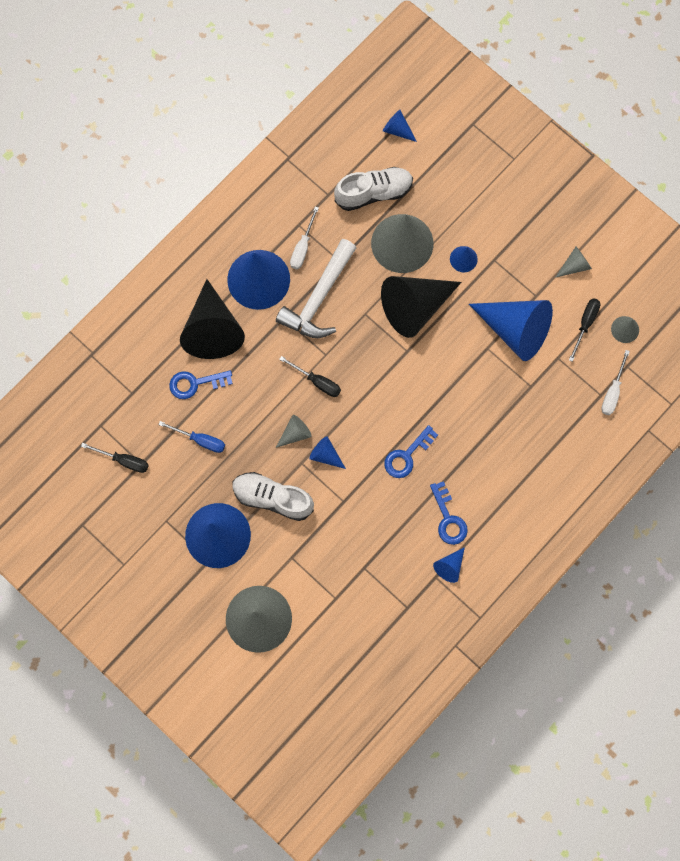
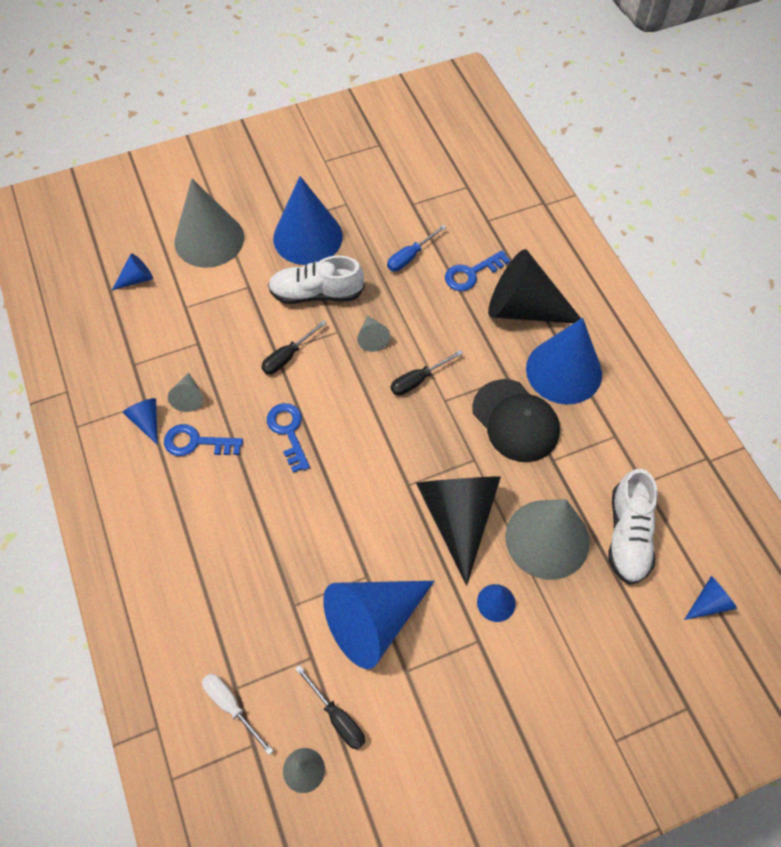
camera: 115 degrees right, 15 degrees down
black screwdriver [81,443,149,473] -> black screwdriver moved to [261,320,326,374]
blue key [169,370,233,399] -> blue key turned 135 degrees counterclockwise [445,250,510,291]
white shoe [232,472,314,521] -> white shoe turned 135 degrees counterclockwise [268,255,364,304]
white hammer [276,239,356,338] -> black cap [472,379,560,462]
white screwdriver [290,206,319,269] -> none
blue cone [310,436,346,469] -> blue cone moved to [112,253,153,290]
grey cone [555,247,592,278] -> grey cone moved to [168,373,203,412]

